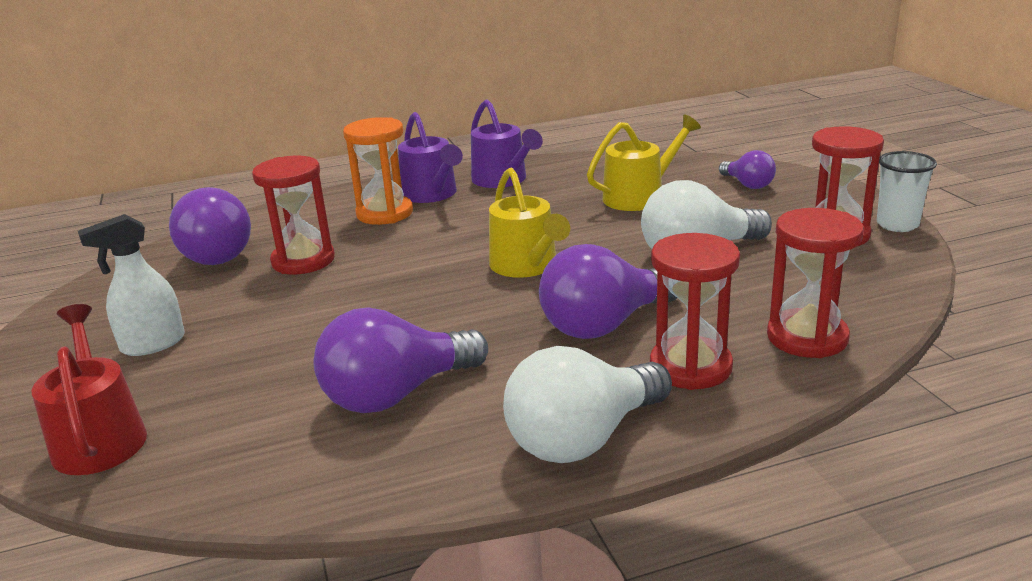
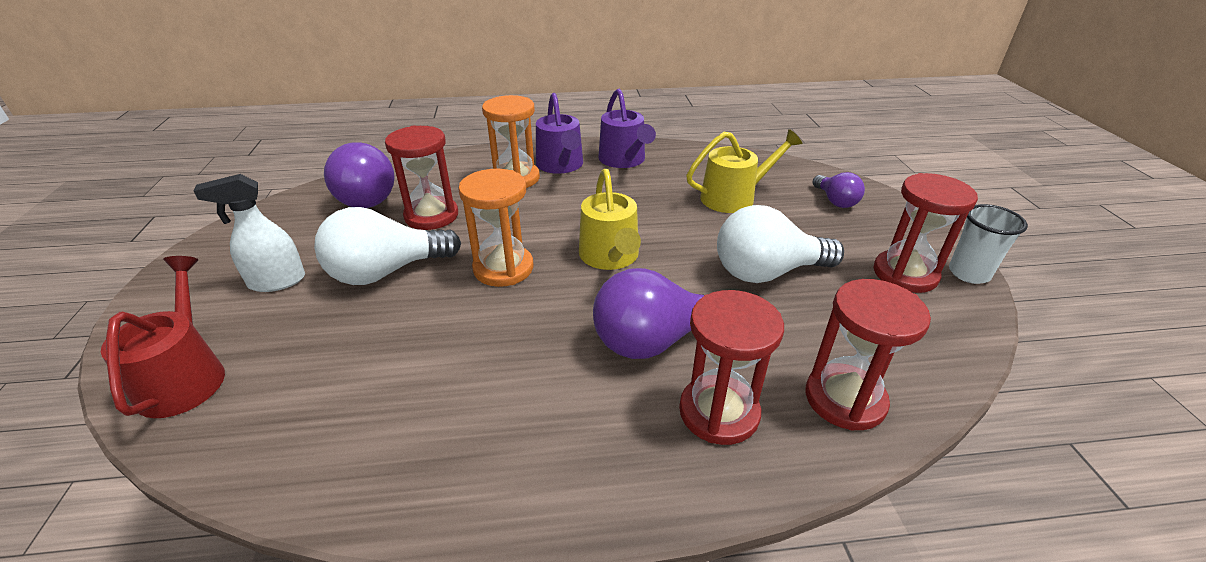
camera: 10 degrees right, 10 degrees up
purple light bulb [314,307,488,413] -> none
white light bulb [503,346,672,463] -> white light bulb moved to [314,207,461,285]
none -> orange hourglass [458,169,533,287]

